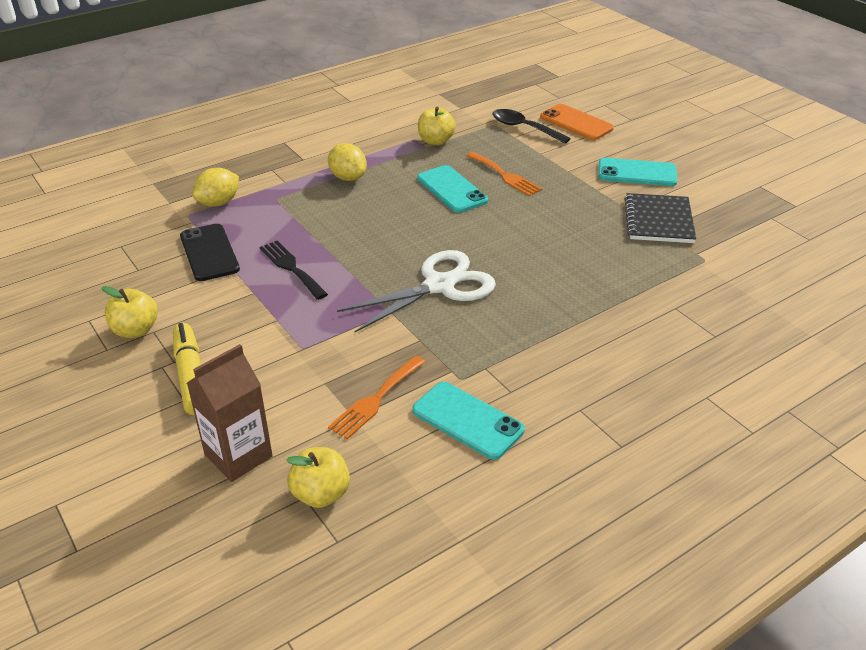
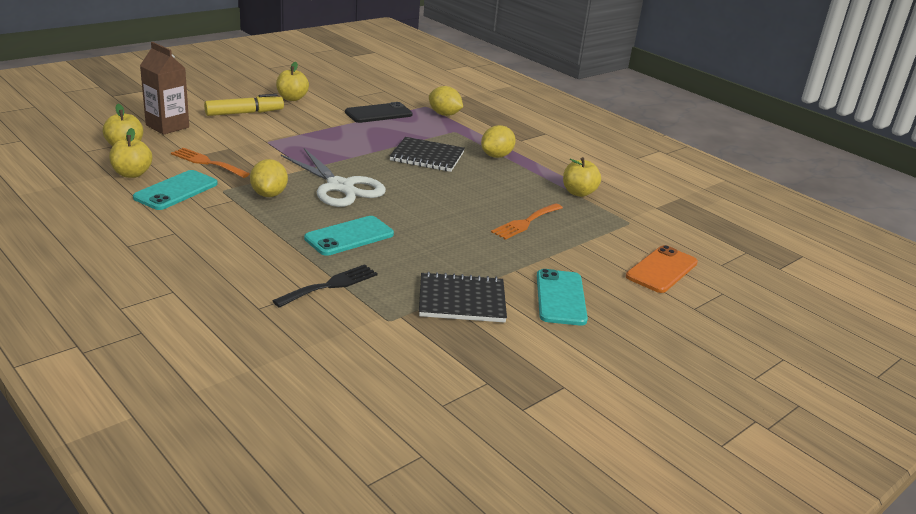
camera: 80 degrees right, 10 degrees down
black fork [259,241,328,300] -> black fork moved to [272,264,378,308]
turquoise phone [417,165,488,213] -> turquoise phone moved to [304,216,394,256]
black spoon [493,109,571,144] -> none
none -> yellow apple [109,128,152,178]
none -> yellow lemon [250,159,288,197]
none -> black notebook [390,137,465,172]

